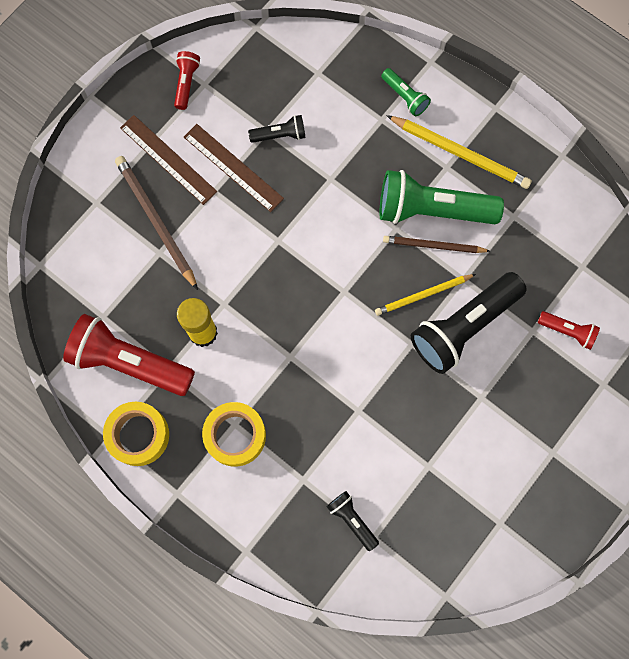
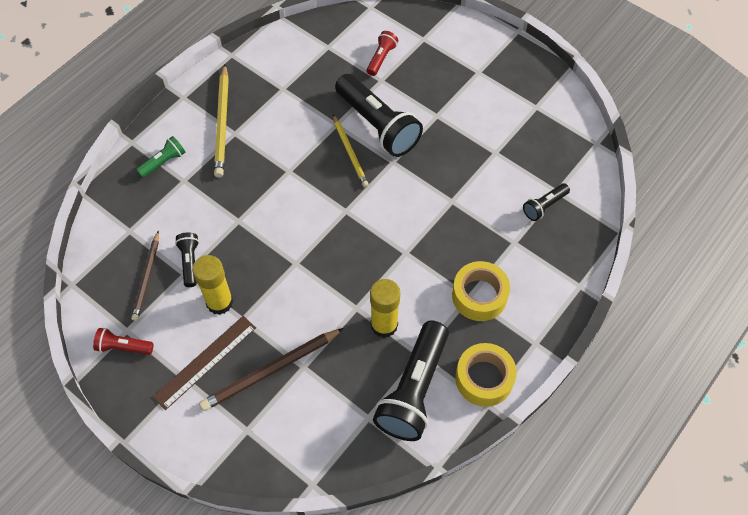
camera: 90 degrees left, 15 degrees down
red flashlight [63,314,195,396] -> black flashlight [373,320,449,441]
brown ruler [184,124,284,212] -> yellow glue stick [192,255,233,315]
green flashlight [379,170,504,224] -> none
brown pencil [383,236,490,253] -> brown pencil moved to [131,231,159,321]
yellow pencil [386,115,532,189] -> yellow pencil turned 150 degrees clockwise [214,64,229,178]

